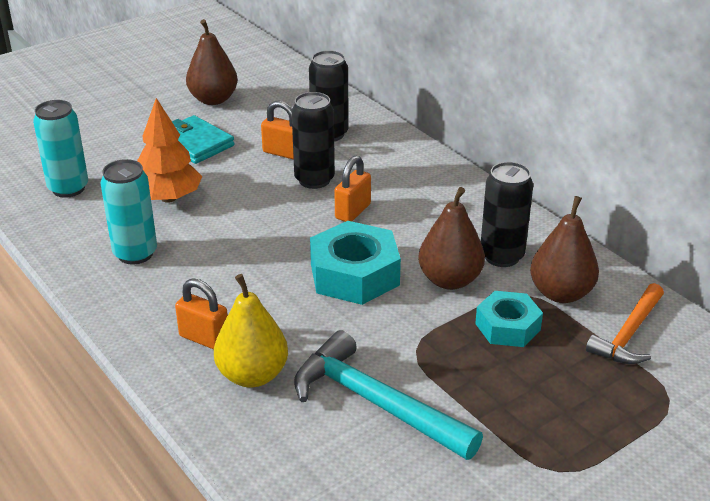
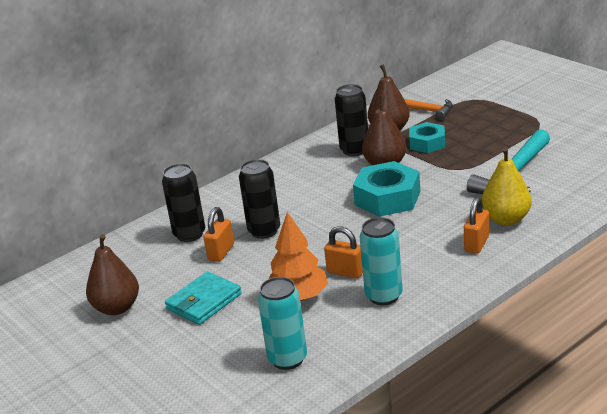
camera: 90 degrees left, 5 degrees down
orange padlock [335,156,371,222] -> orange padlock moved to [324,226,363,279]

